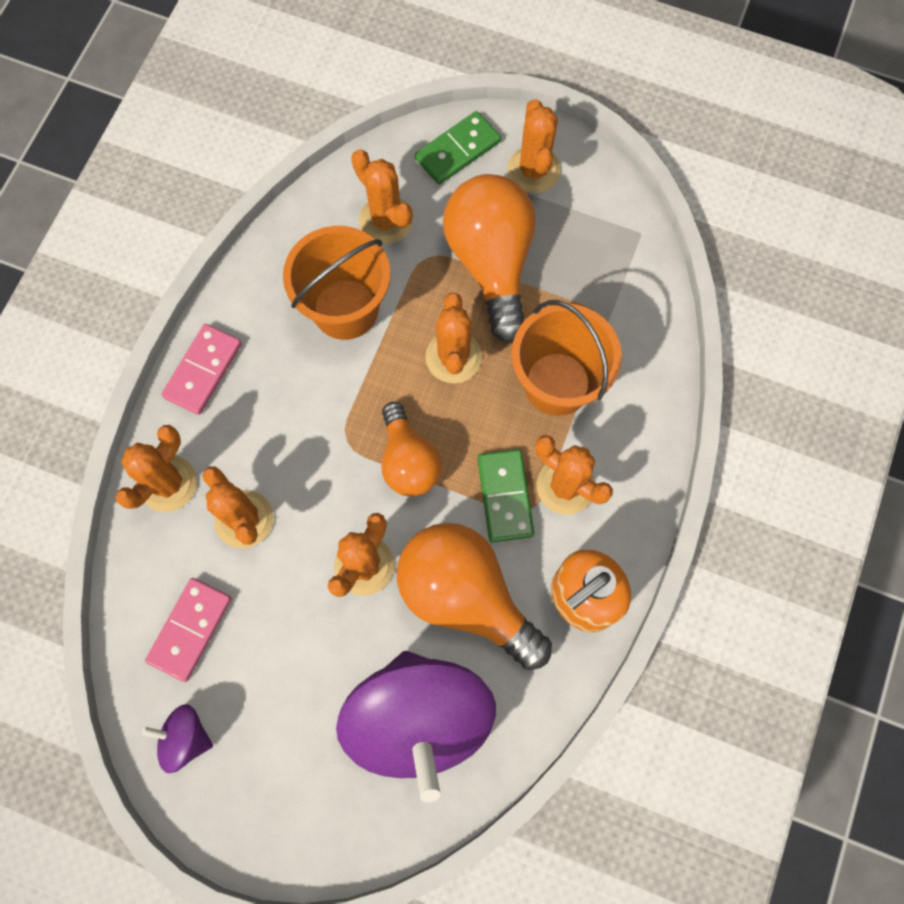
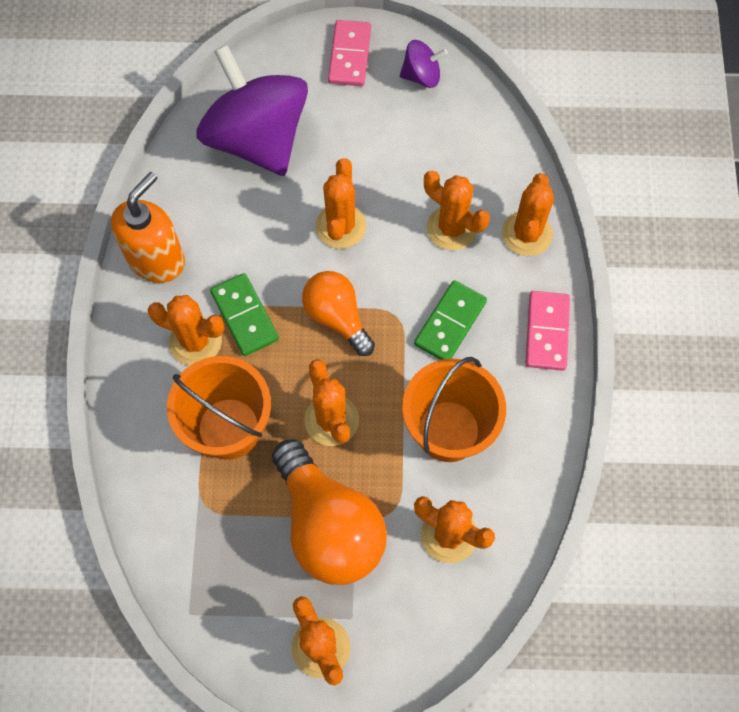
camera: 160 degrees right, 5 degrees down
pink domino [145,578,232,682] -> pink domino moved to [328,20,371,86]
orange light bulb [397,523,552,670] -> none
green domino [415,111,501,185] -> green domino moved to [414,280,487,360]

